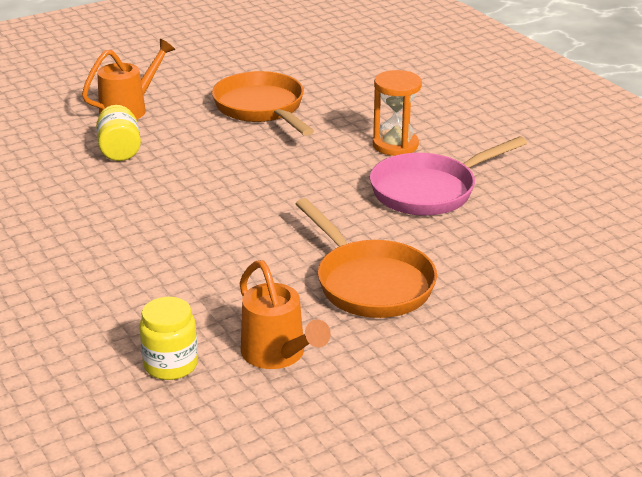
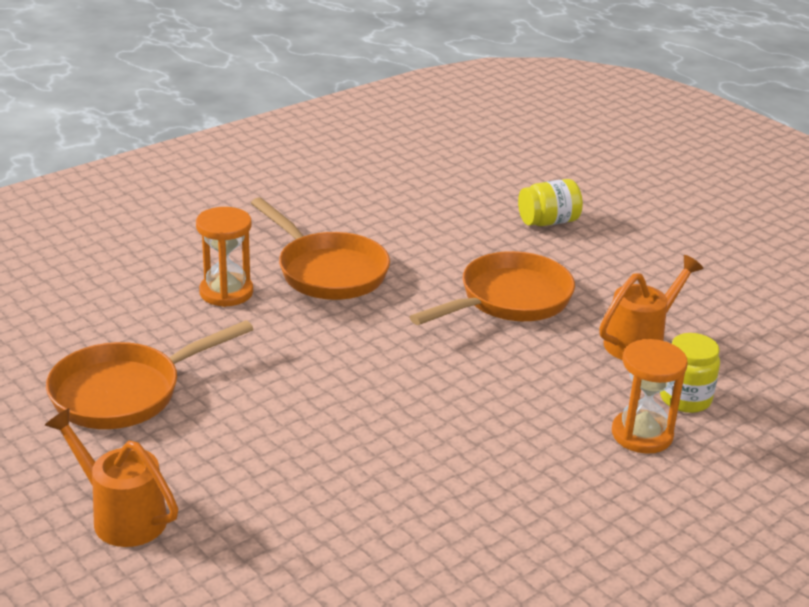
camera: 100 degrees left, 0 degrees up
yellow jar [96,105,141,161] -> yellow jar moved to [518,179,583,226]
pink pan [370,136,527,216] -> orange pan [251,197,390,300]
none -> orange hourglass [612,339,688,454]

